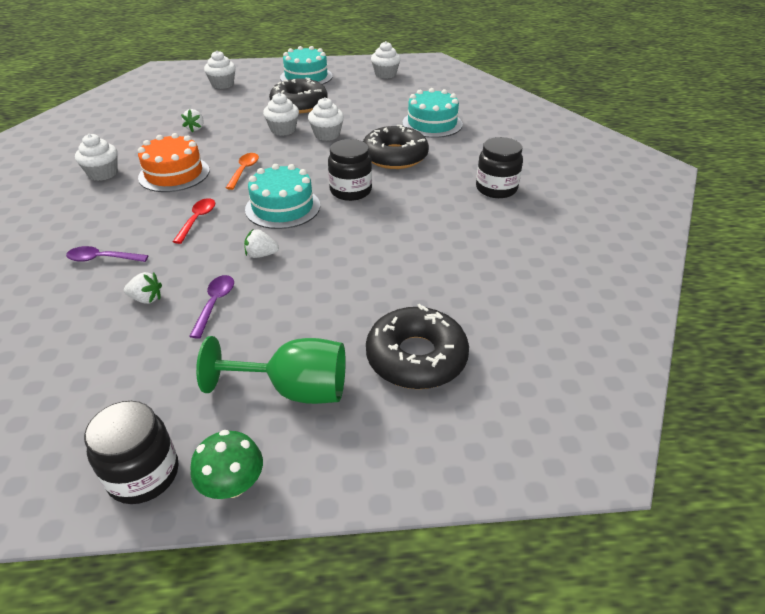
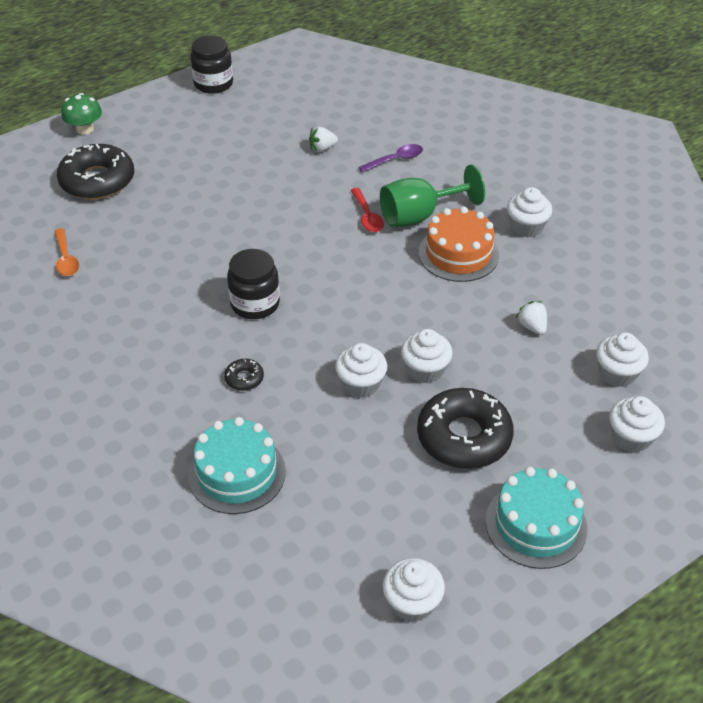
camera: 150 degrees right, 5 degrees up
purple spoon [189,275,234,339] -> none
green mushroom [190,430,263,499] -> green mushroom moved to [61,93,102,135]
green goblet [196,336,346,404] -> green goblet moved to [380,165,485,228]
orange spoon [226,153,259,190] -> orange spoon moved to [55,228,79,276]
white strawberry [244,229,279,258] -> none
turquoise cake [245,164,320,229] -> none
black donut [363,125,429,169] -> black donut [224,359,264,391], size x0.43
black jar [476,137,523,198] -> none
none -> white cupcake [596,333,649,387]

